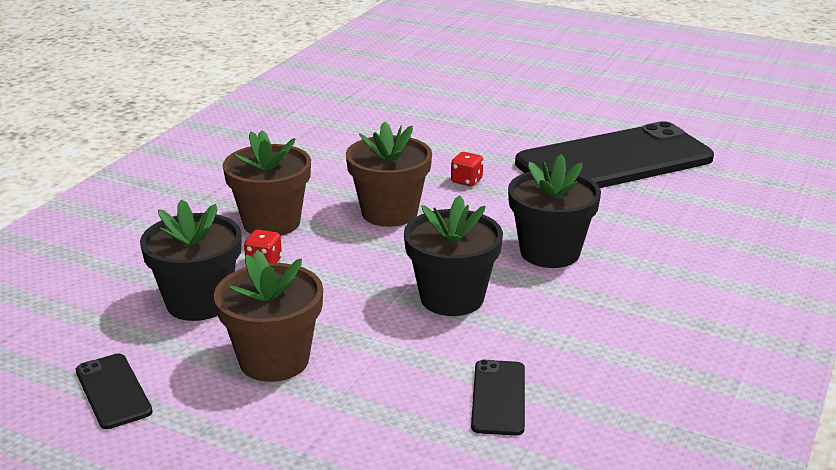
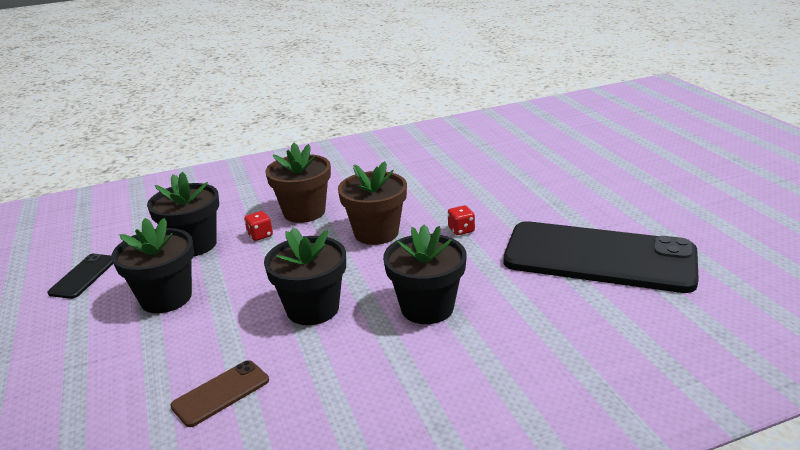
camera: 45 degrees right, 0 degrees up
brown flower pot [214,250,323,382] -> black flower pot [112,218,194,313]
black phone [471,360,525,436] -> brown phone [170,360,269,427]

